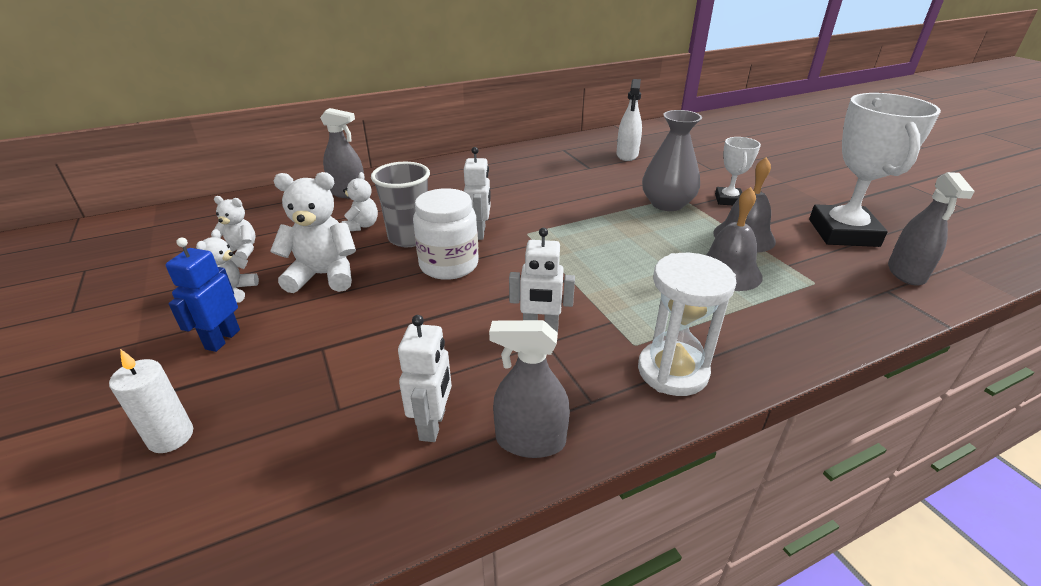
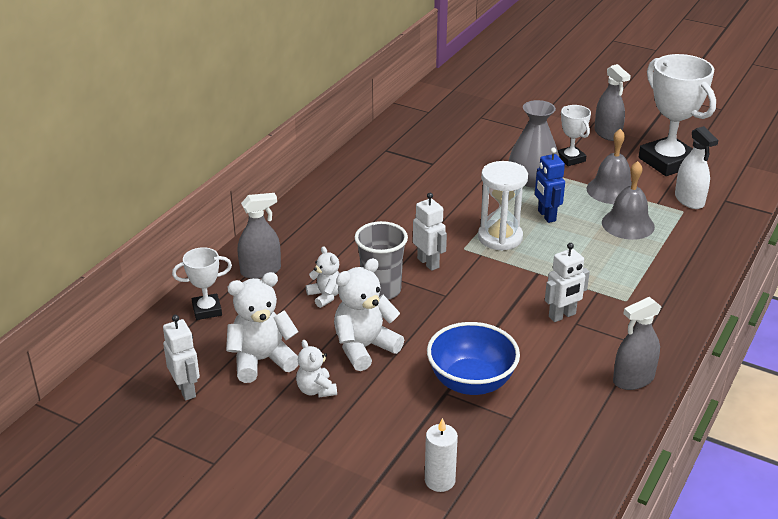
camera: 35 degrees left, 0 degrees up
blue robot [166,238,240,352] -> blue robot moved to [535,148,565,223]
white teddy bear [214,196,256,259] -> white teddy bear [226,272,299,383], size x1.72
white robot [398,315,452,442] -> white robot moved to [163,315,200,400]
white jar [413,188,479,280] -> none
white spray bottle [616,79,642,161] -> white spray bottle moved to [675,126,718,209]
white hourglass [638,253,736,396] -> white hourglass moved to [478,161,528,251]
grey spray bottle [888,172,975,286] -> grey spray bottle moved to [594,64,631,141]
none -> white trophy [172,247,232,320]
none -> blue bowl [427,322,520,395]

